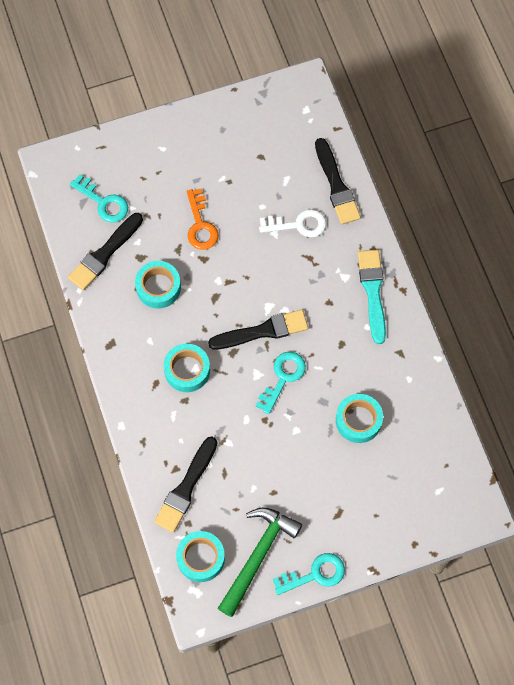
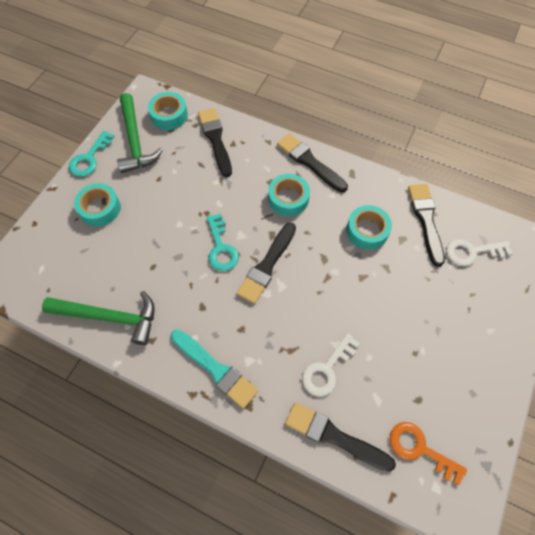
camera: 135 degrees right, 5 degrees down
turquoise key [70,174,128,223] -> white key [446,239,513,266]
orange key [187,189,219,250] -> orange key moved to [390,422,467,485]
turquoise tape [336,394,383,443] -> turquoise tape moved to [74,183,121,227]
none -> green hammer [42,291,155,345]
none -> black brush [277,133,348,193]

